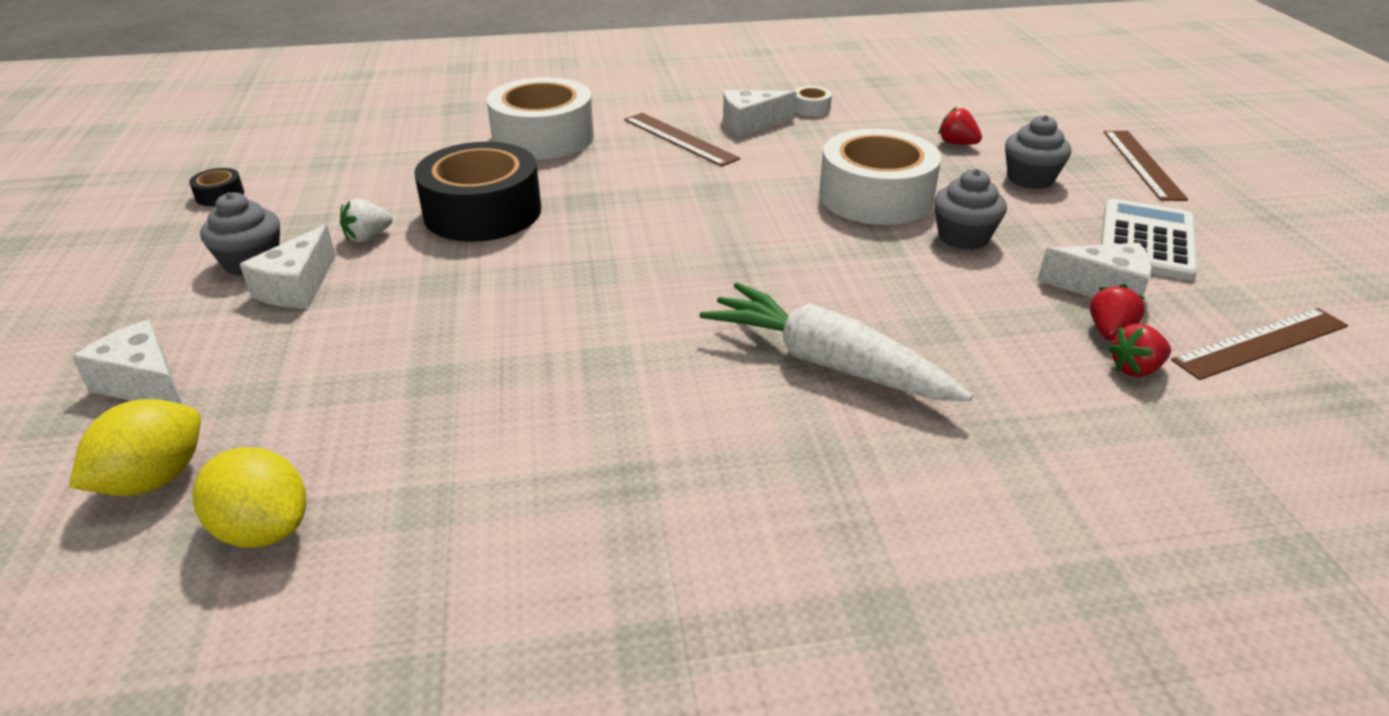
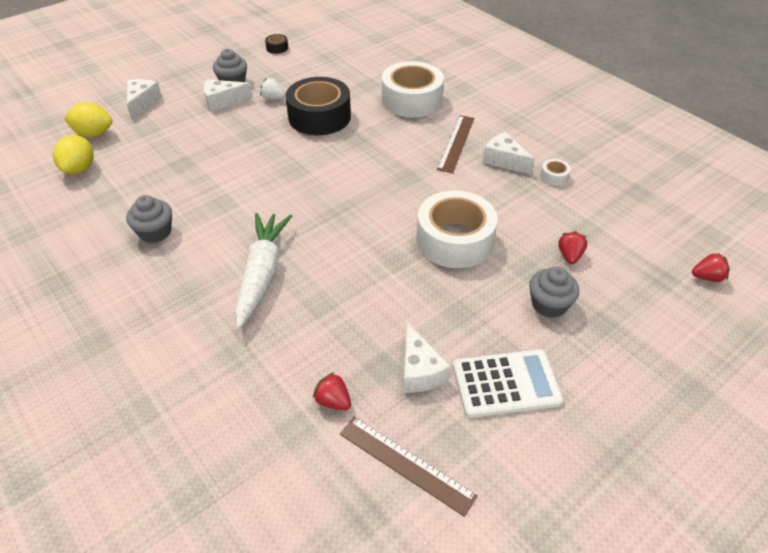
camera: 60 degrees right, 10 degrees up
grey cupcake [934,169,1007,250] -> grey cupcake moved to [126,195,172,243]
red strawberry [1090,284,1145,340] -> red strawberry moved to [692,253,730,282]
brown ruler [1104,131,1188,201] -> none

